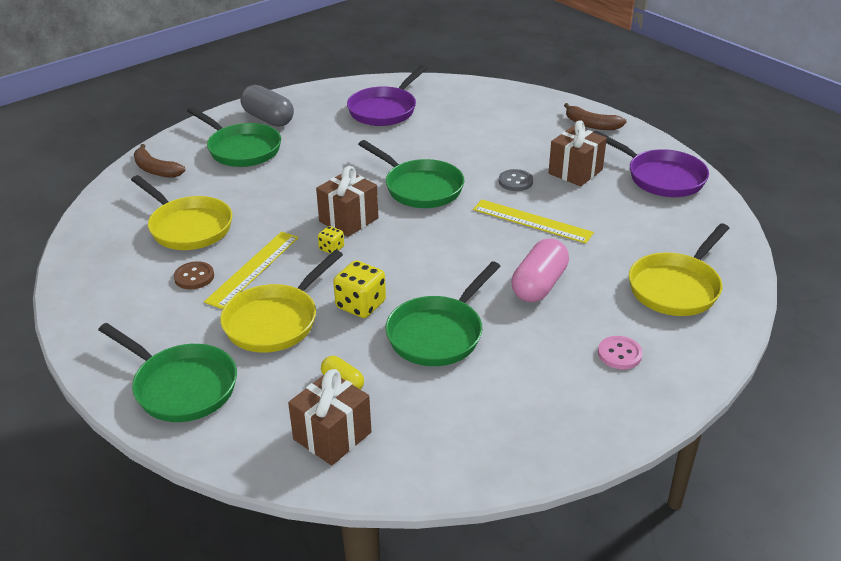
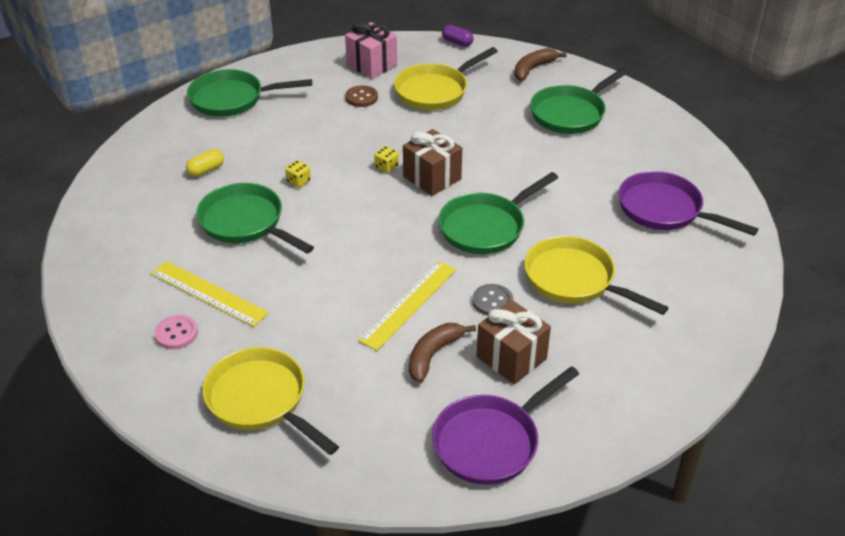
camera: 95 degrees right, 5 degrees up
green pan [98,323,237,422] -> green pan turned 45 degrees clockwise [187,69,312,117]
yellow ruler [204,232,299,309] -> yellow ruler moved to [151,261,269,327]
yellow pan [220,250,343,353] -> yellow pan moved to [525,236,668,315]
grey capsule [240,85,294,127] -> none
brown gift [288,369,371,466] -> none
yellow dice [333,260,386,318] -> yellow dice [285,160,311,188], size x0.54
pink capsule [511,238,569,302] -> none
brown banana [564,103,627,130] -> brown banana moved to [409,323,476,383]
none -> pink gift [345,22,397,79]
none -> purple capsule [442,25,474,47]

